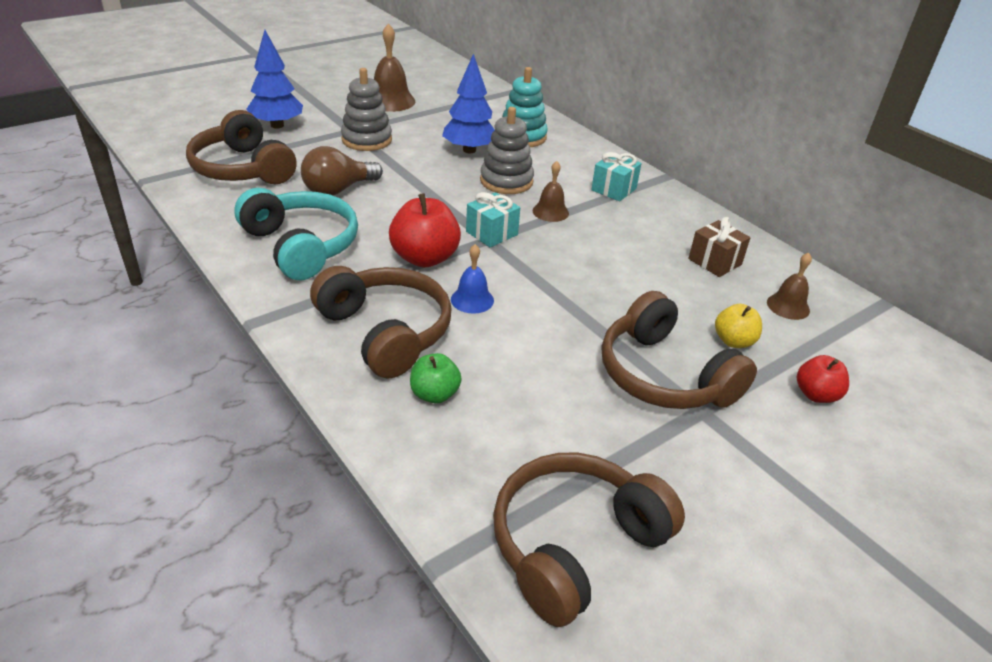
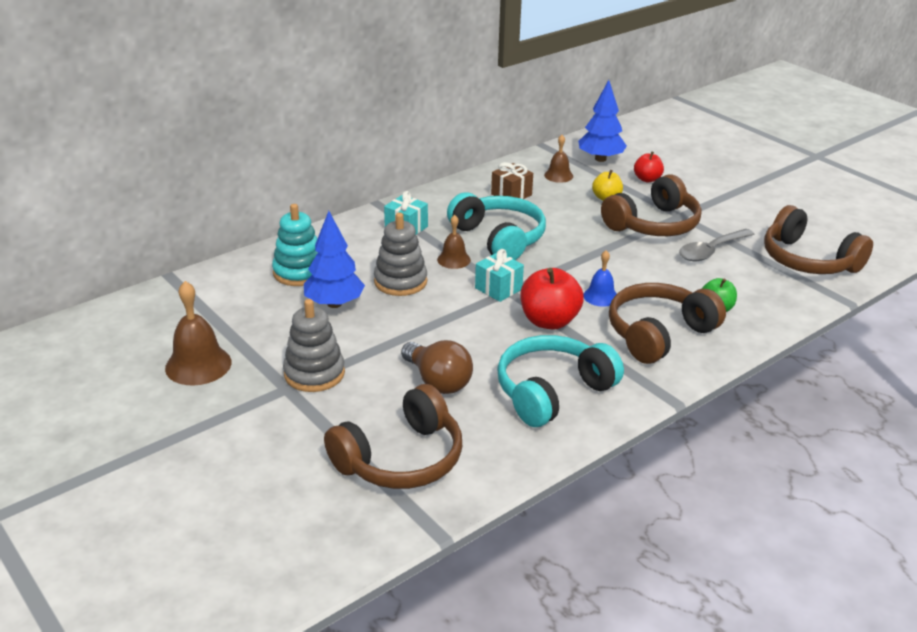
camera: 90 degrees left, 5 degrees down
blue tree [247,30,303,129] -> blue tree moved to [578,80,627,162]
none -> turquoise headphones [447,192,546,260]
none -> grey spoon [679,229,755,261]

